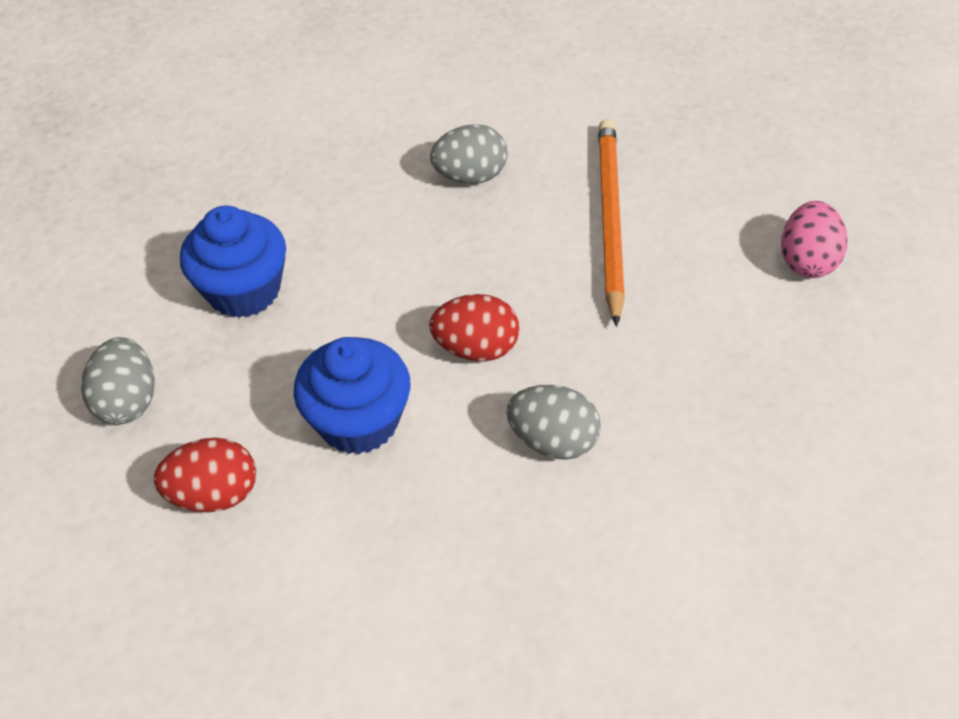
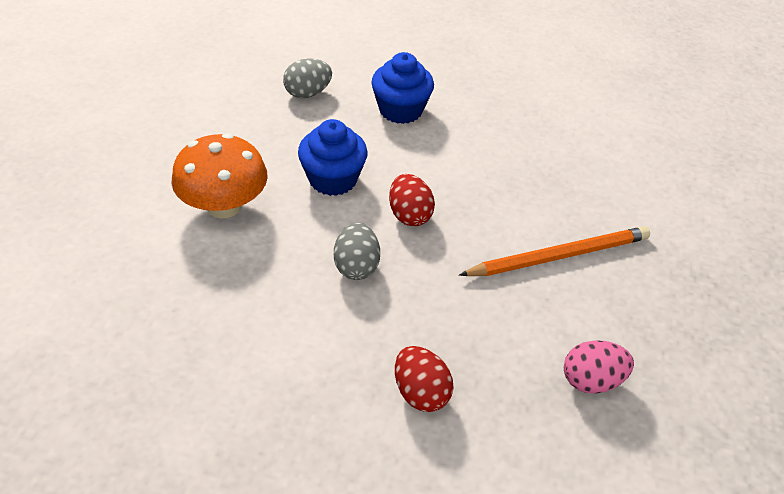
camera: 65 degrees right, 5 degrees down
red egg [154,438,256,512] -> red egg moved to [395,346,454,412]
grey egg [430,124,508,184] -> none
none -> orange mushroom [171,133,268,218]

